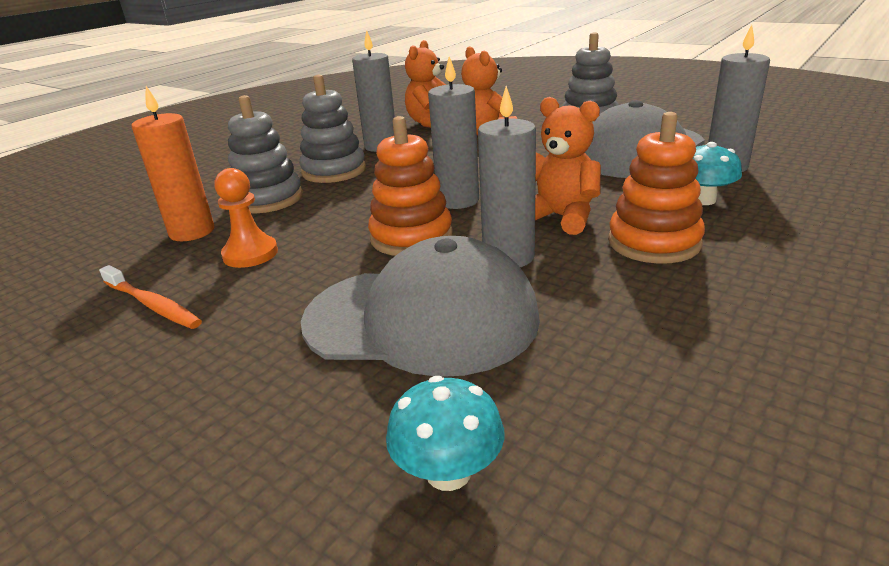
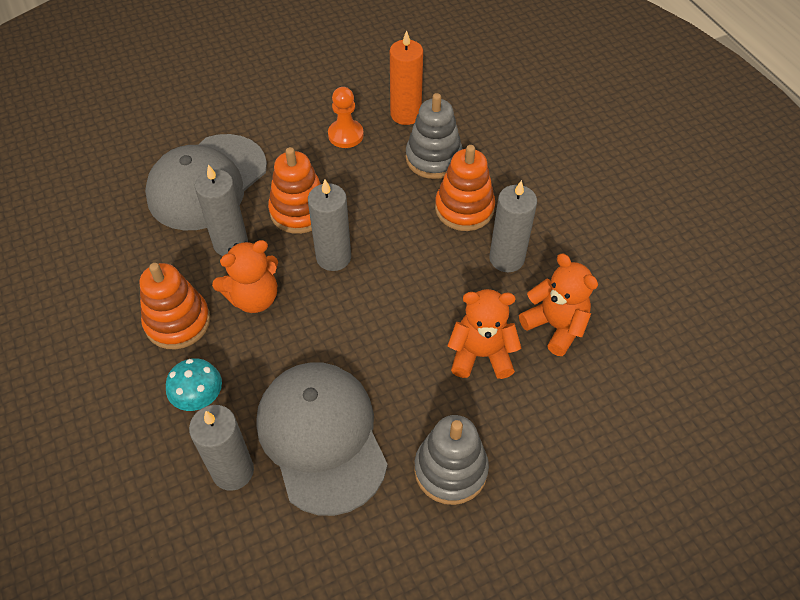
camera: 115 degrees right, 25 degrees up
orange toothbrush [99,265,202,329] -> none
grey stacking toy [299,74,366,183] -> orange stacking toy [435,145,495,231]
turquoise mushroom [386,376,504,491] -> none

